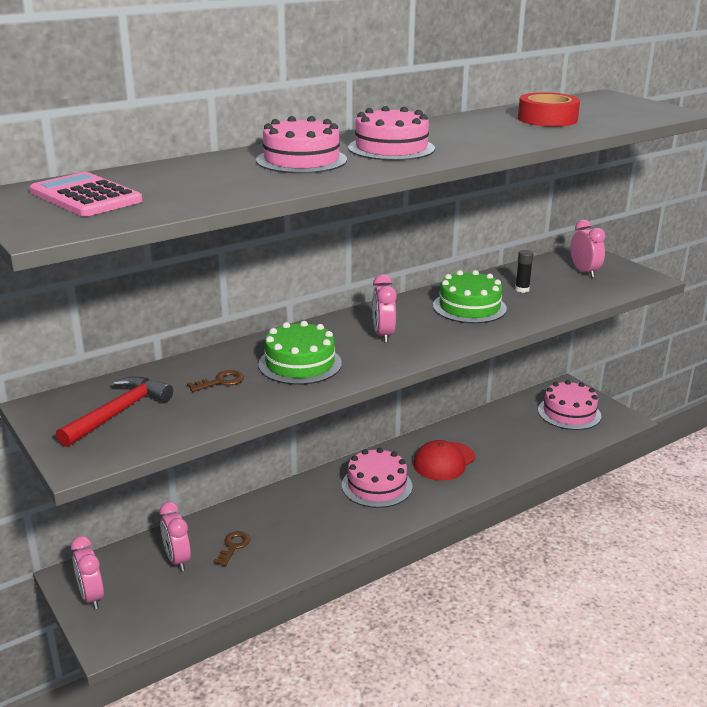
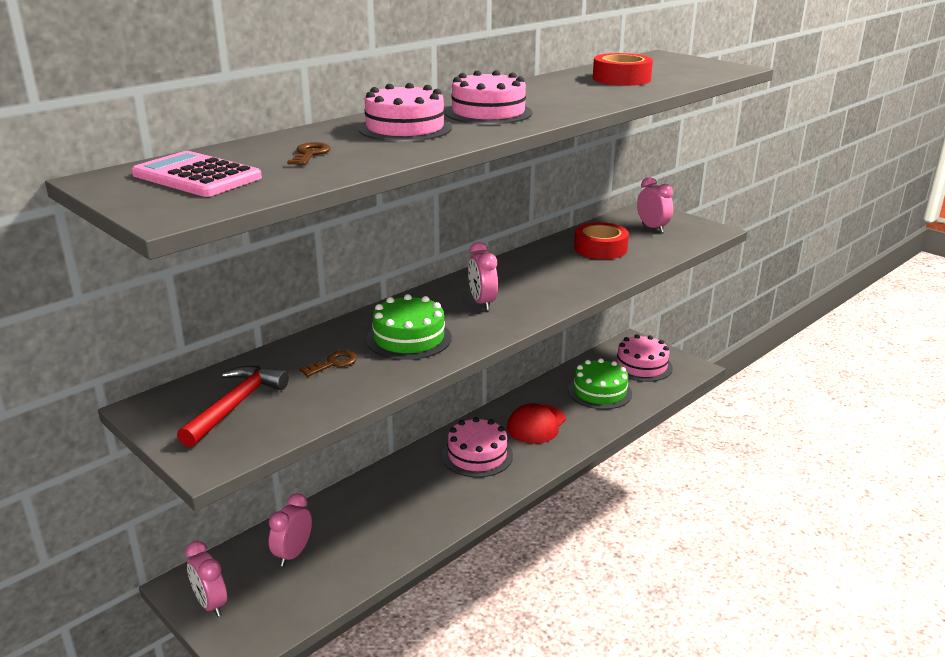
camera: 10 degrees left, 0 degrees up
pink clock [160,502,191,571] -> pink clock turned 60 degrees clockwise [269,493,312,566]
brown key [213,531,250,566] -> brown key moved to [287,142,331,165]
green cake [433,270,507,323] -> green cake moved to [568,358,632,409]
black glue stick [515,250,533,293] -> red tape [574,222,629,259]

